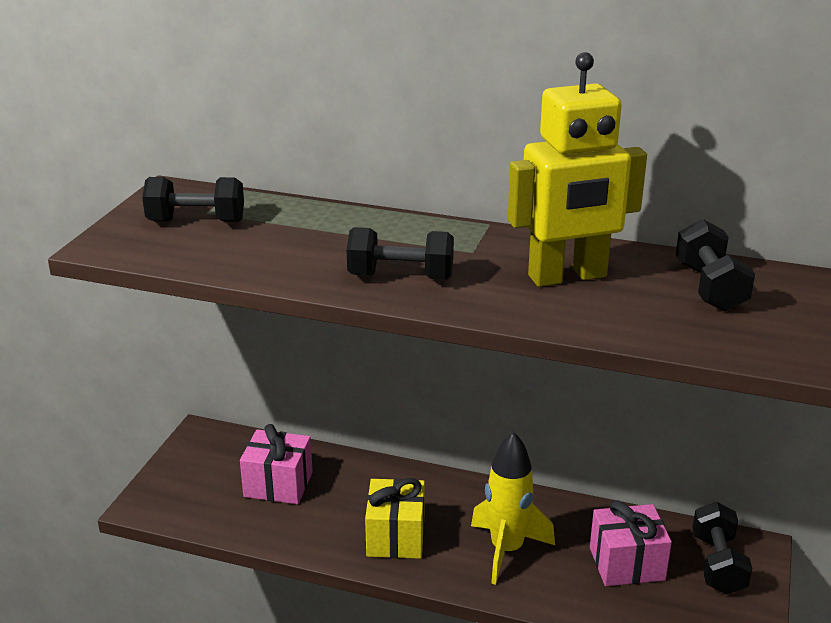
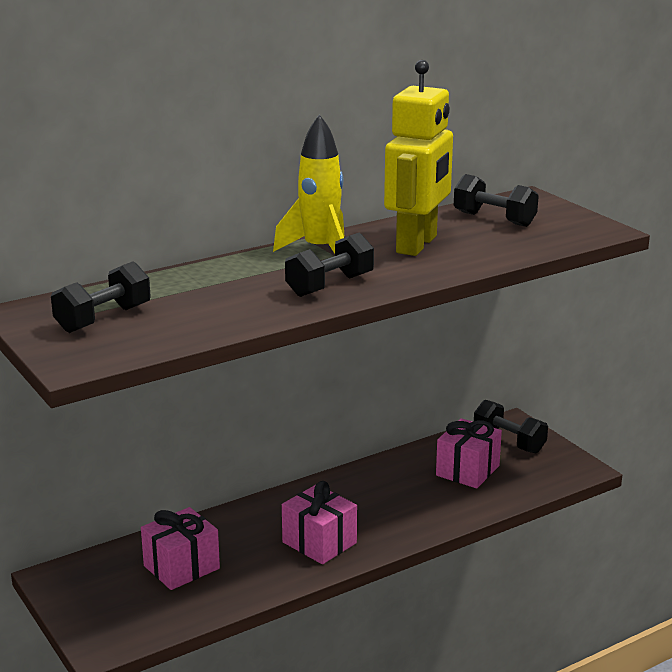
camera: 50 degrees left, 5 degrees down
yellow gift [365,478,425,559] -> pink gift [282,481,357,564]
yellow rocket [471,431,555,585] -> yellow rocket moved to [273,114,345,254]

